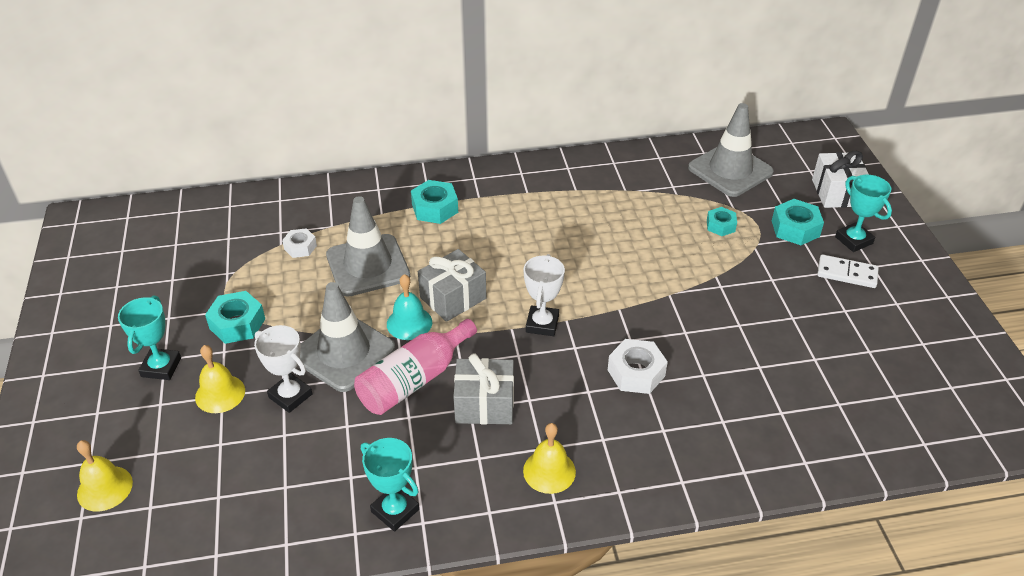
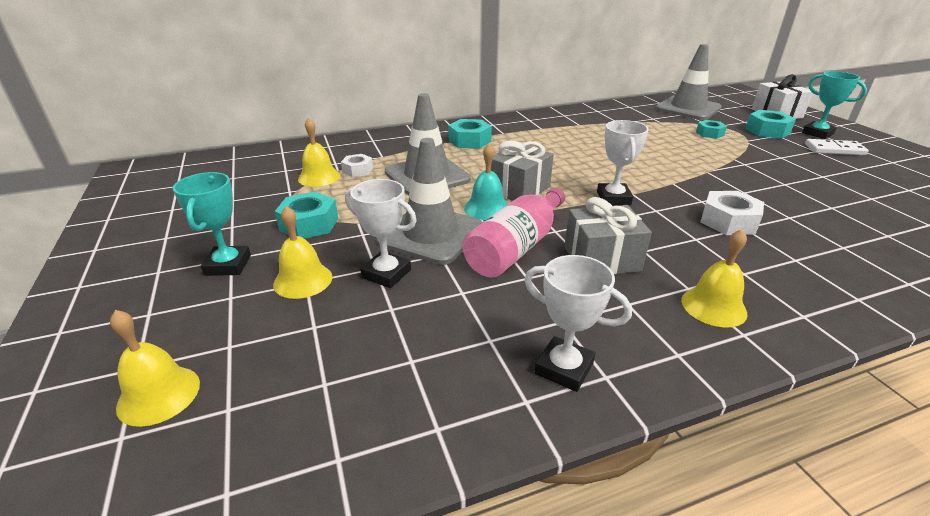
camera: 10 degrees left, 10 degrees down
turquoise trophy [361,438,419,532] -> white trophy [524,255,632,392]
none -> yellow bell [298,117,340,187]

